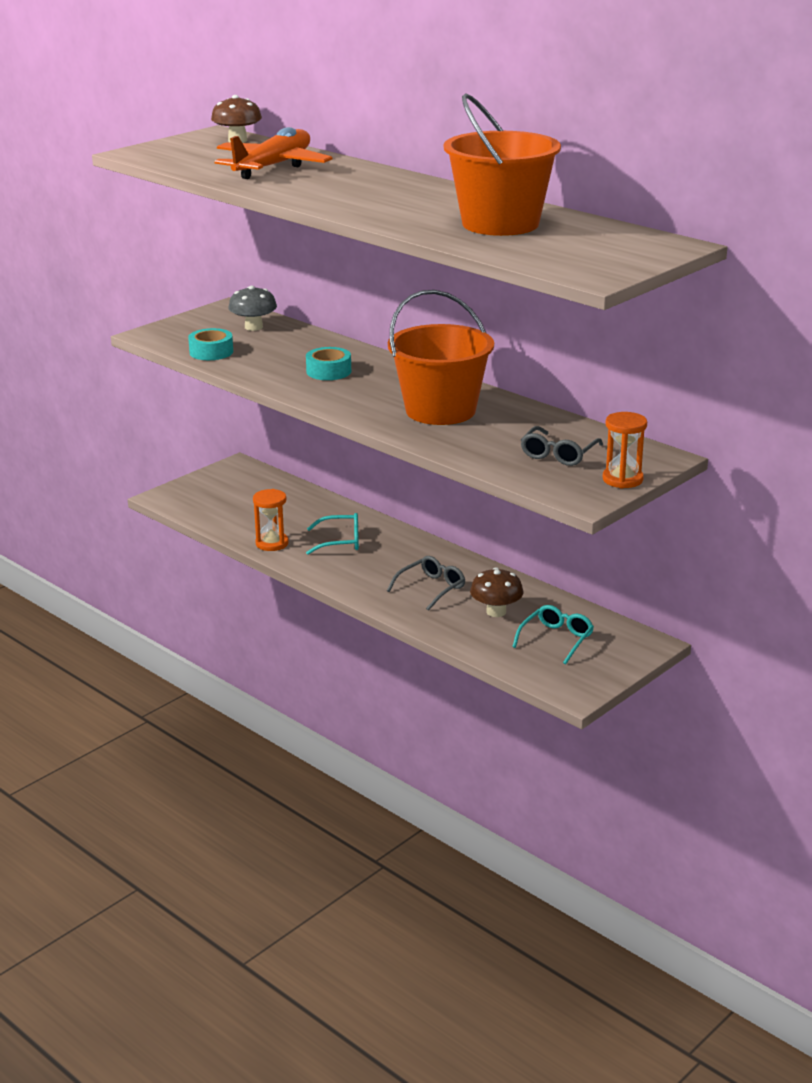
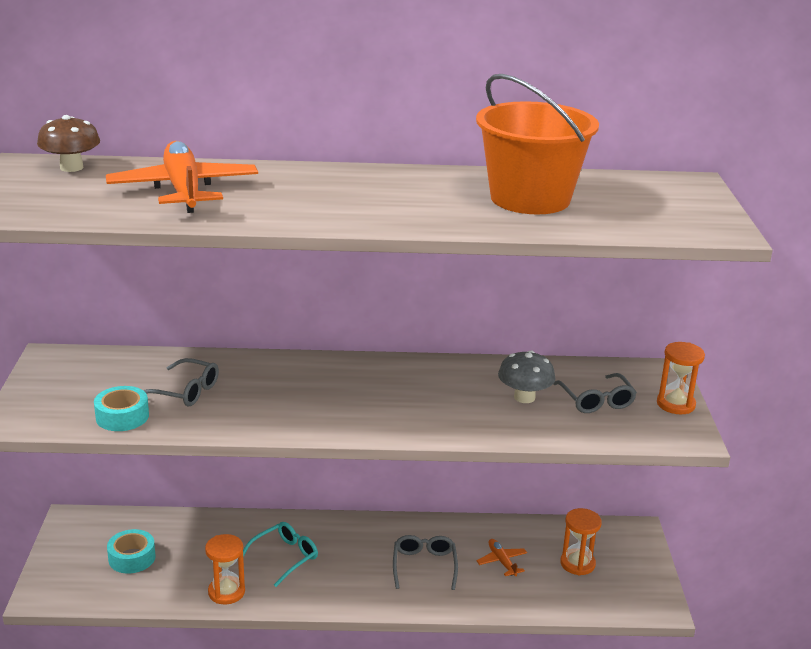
camera: 45 degrees left, 0 degrees up
grey mushroom [228,285,277,331] -> grey mushroom moved to [498,350,556,403]
turquoise tape [306,347,351,380] -> turquoise tape moved to [107,529,156,573]
orange bucket [388,290,494,425] -> none
brown mushroom [470,567,524,617] -> orange plane [477,539,527,576]
turquoise glasses [512,605,594,664] -> orange hourglass [560,508,602,576]
none -> grey glasses [143,358,219,406]

